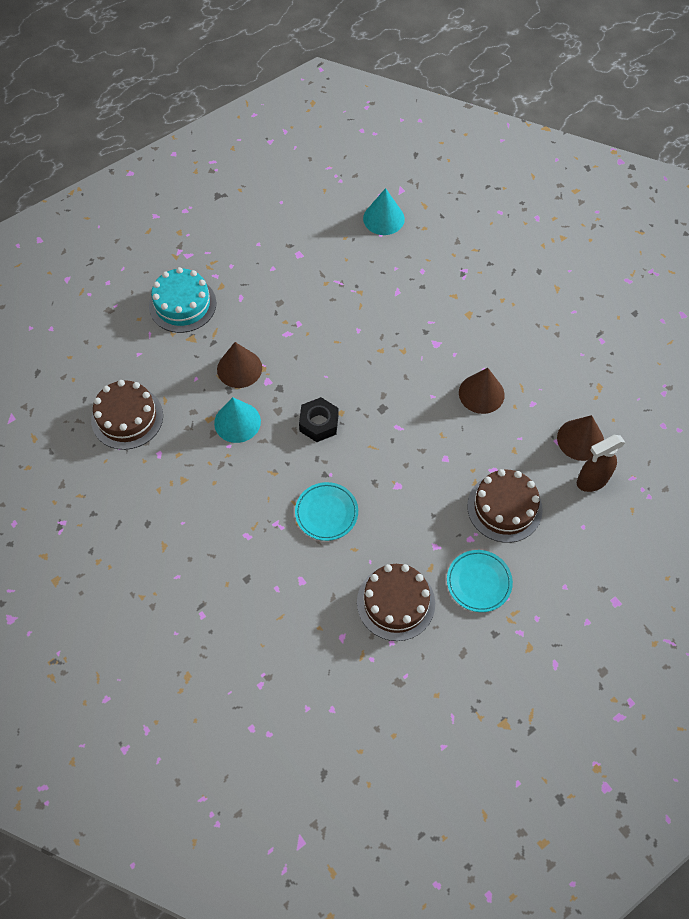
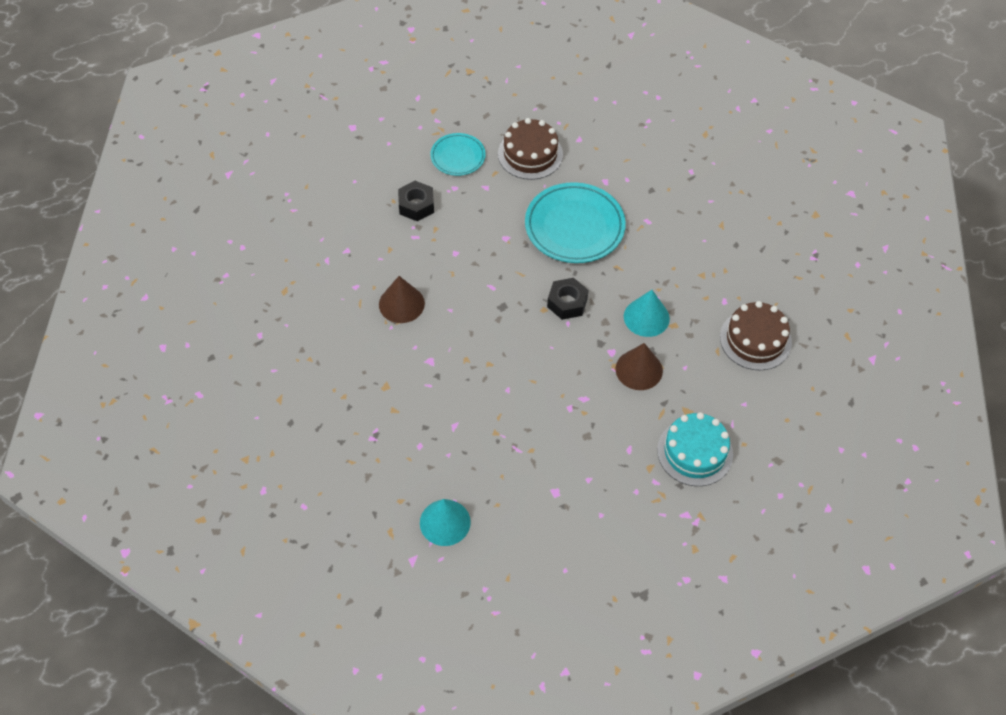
camera: 170 degrees left, 5 degrees down
turquoise plate [295,482,358,541] -> turquoise plate [525,182,626,263], size x1.76
brown cake [467,469,543,543] -> black nut [398,181,434,221]
brown cone [557,415,604,461] -> none
brown spray bottle [577,435,626,492] -> none

